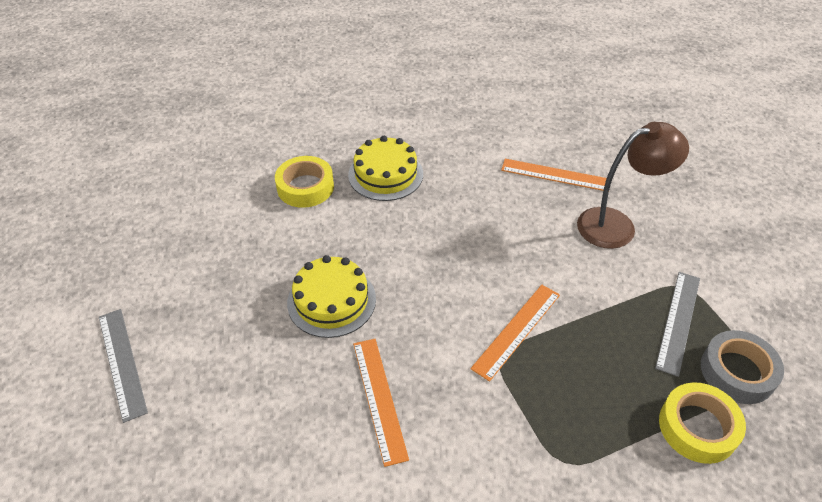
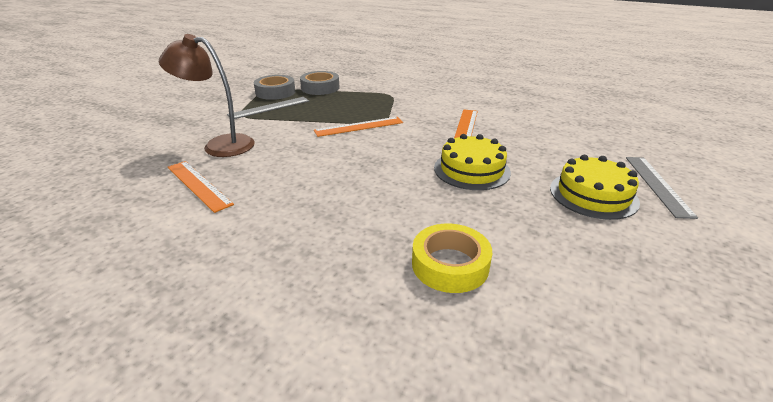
camera: 150 degrees left, 15 degrees down
yellow cake [348,136,423,201] -> yellow cake moved to [550,155,640,220]
yellow tape [659,382,746,464] -> grey tape [300,71,340,95]

